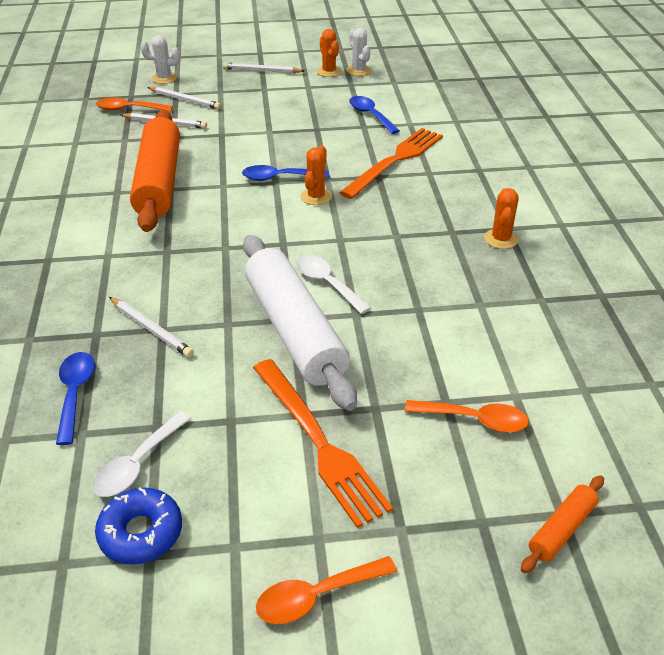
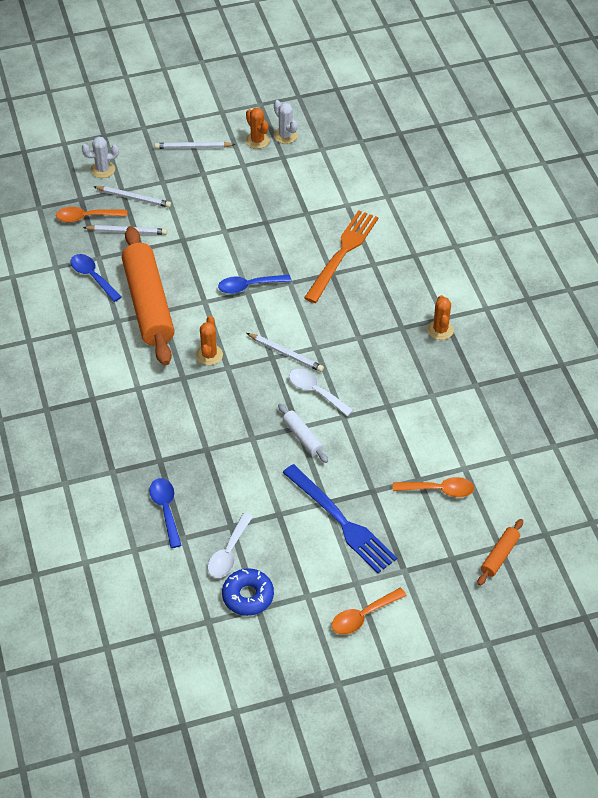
camera: 10 degrees left, 10 degrees up
white pencil [109,297,194,358] -> white pencil moved to [247,333,324,372]
white rolling pin [243,235,357,411] -> white rolling pin [278,404,328,463], size x0.43
orange fork [253,359,393,528] -> blue fork [282,464,397,573]
orange cactus [300,146,332,205] -> orange cactus moved to [196,316,223,365]
blue spoon [349,96,400,134] -> blue spoon moved to [70,254,121,302]

